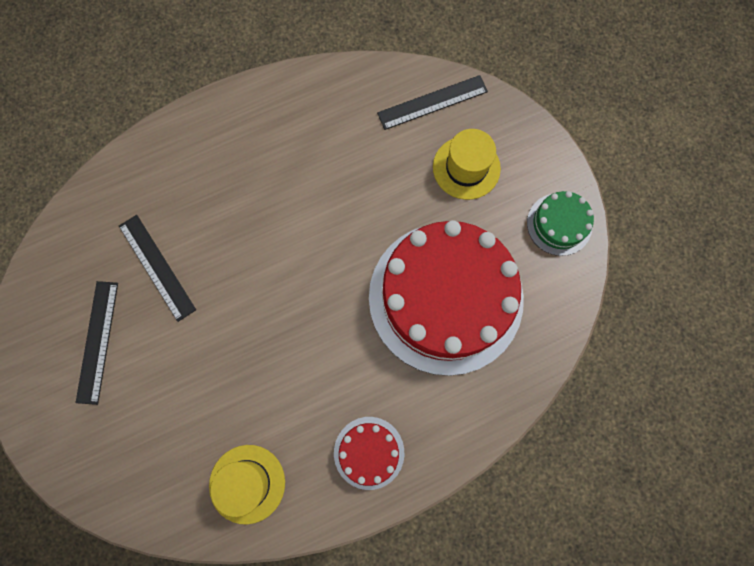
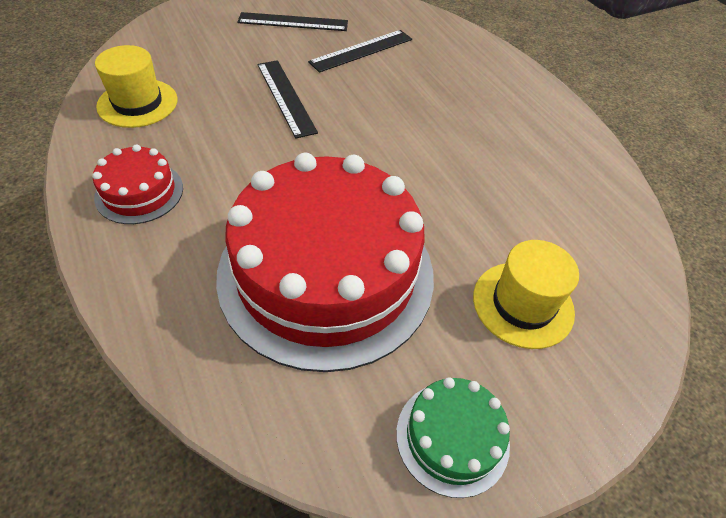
camera: 85 degrees right, 25 degrees down
black ruler [377,75,488,130] -> black ruler moved to [257,60,318,139]

